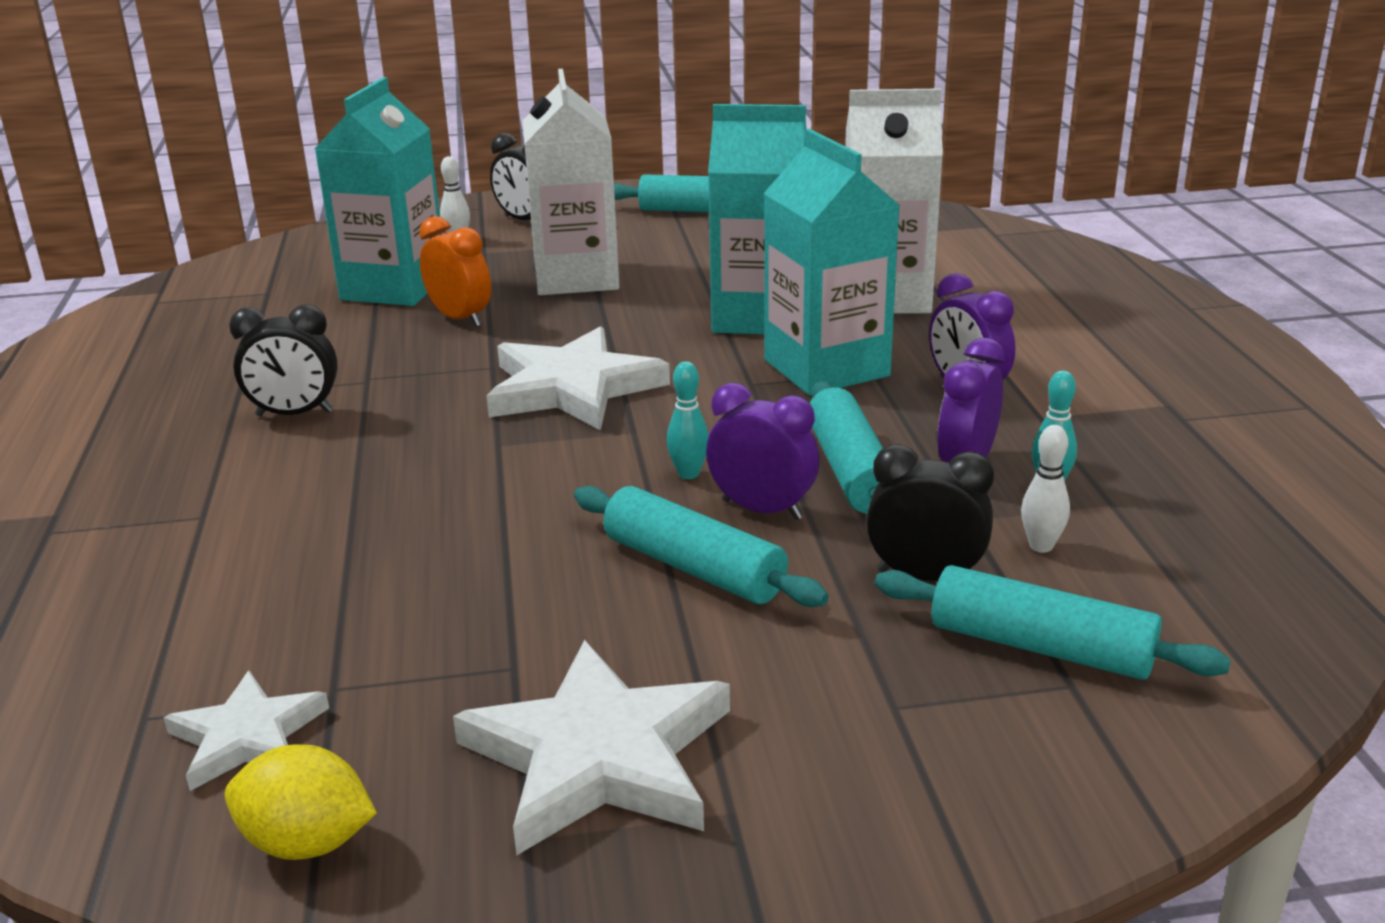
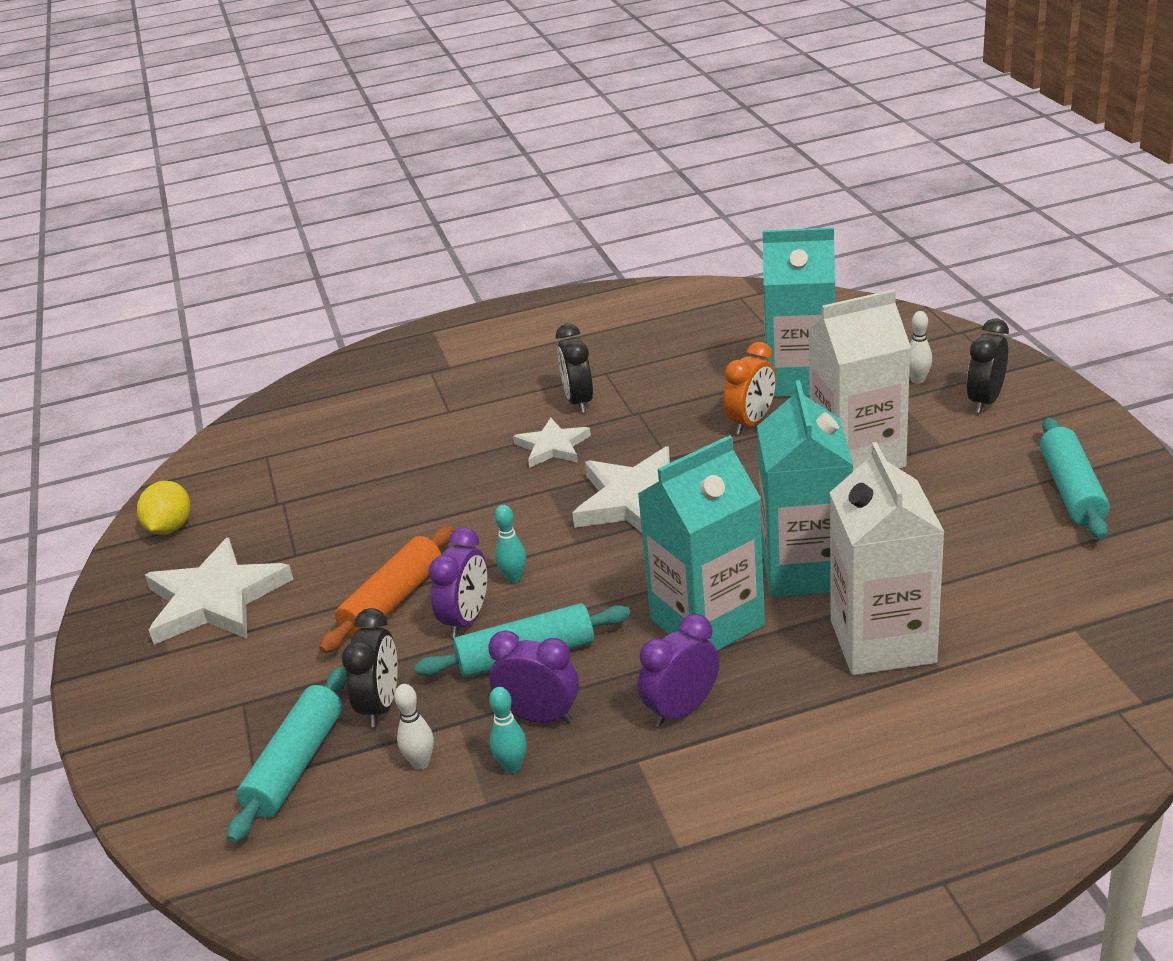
camera: 85 degrees right, 5 degrees up
white star [163,671,329,791] -> white star moved to [513,417,591,468]
turquoise rolling pin [574,486,829,607] -> orange rolling pin [319,526,454,653]

